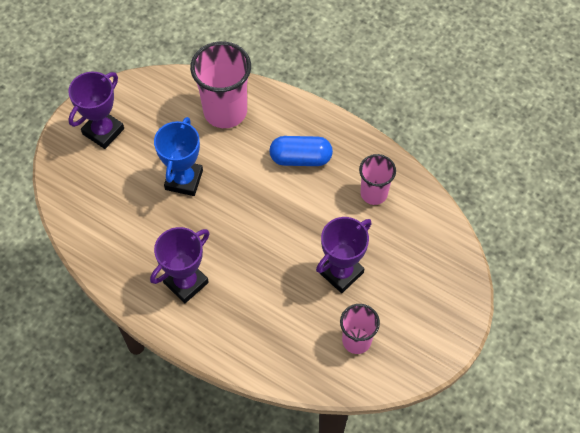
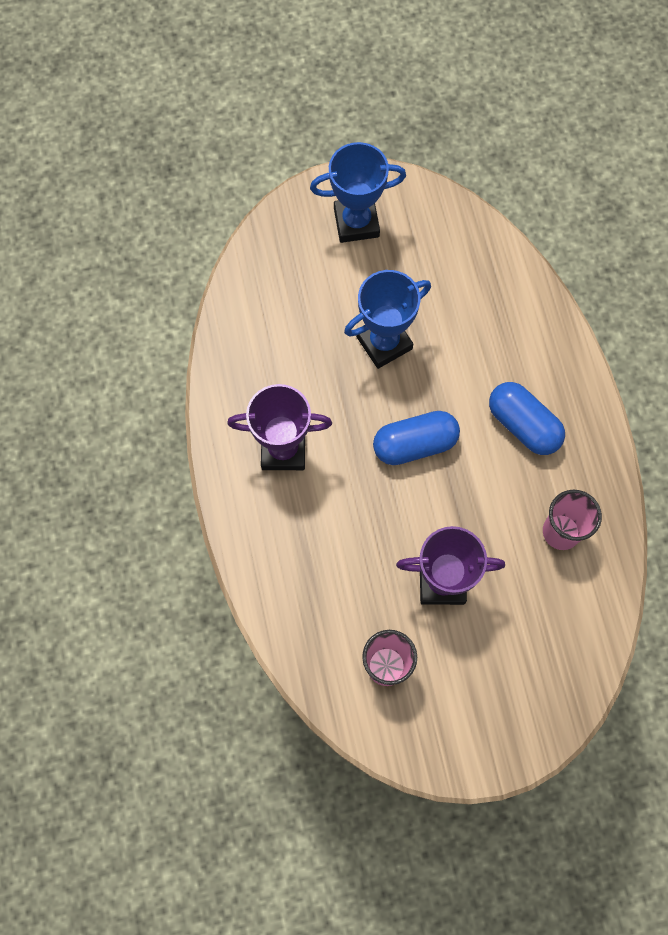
camera: 45 degrees right, 10 degrees up
purple trophy [68,72,124,149] -> blue trophy [310,142,406,243]
pink cup [190,41,251,128] -> none
none -> blue capsule [373,411,460,465]

